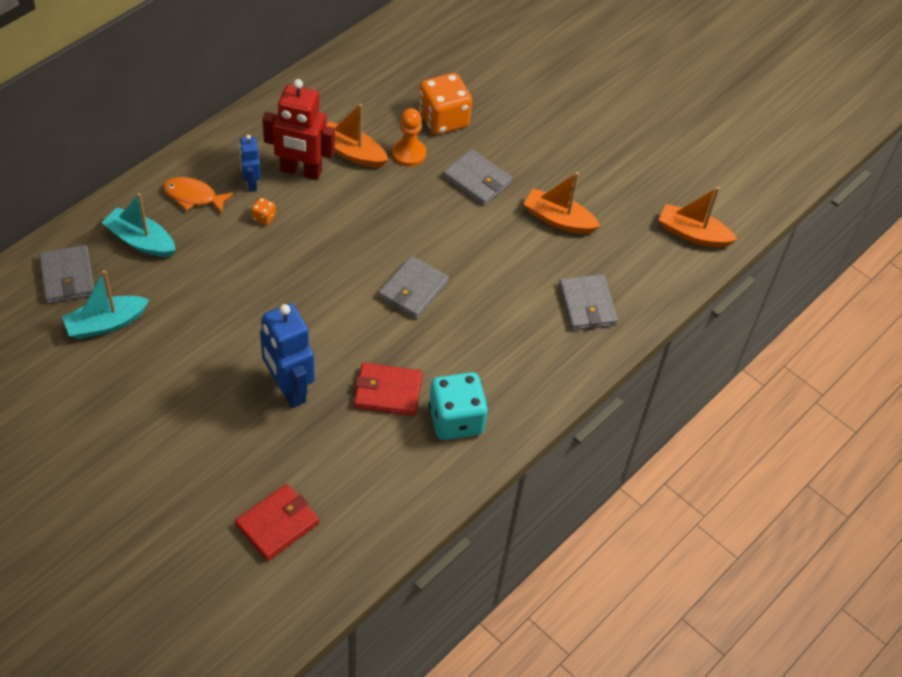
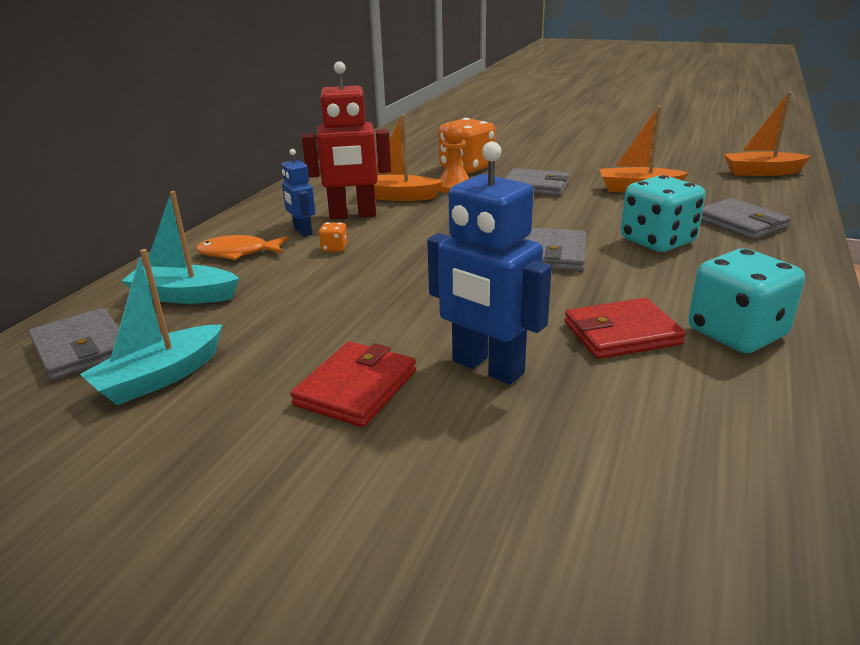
camera: 15 degrees left, 25 degrees down
red wallet [235,484,319,561] -> red wallet moved to [290,341,416,427]
none -> turquoise dice [621,175,705,252]

